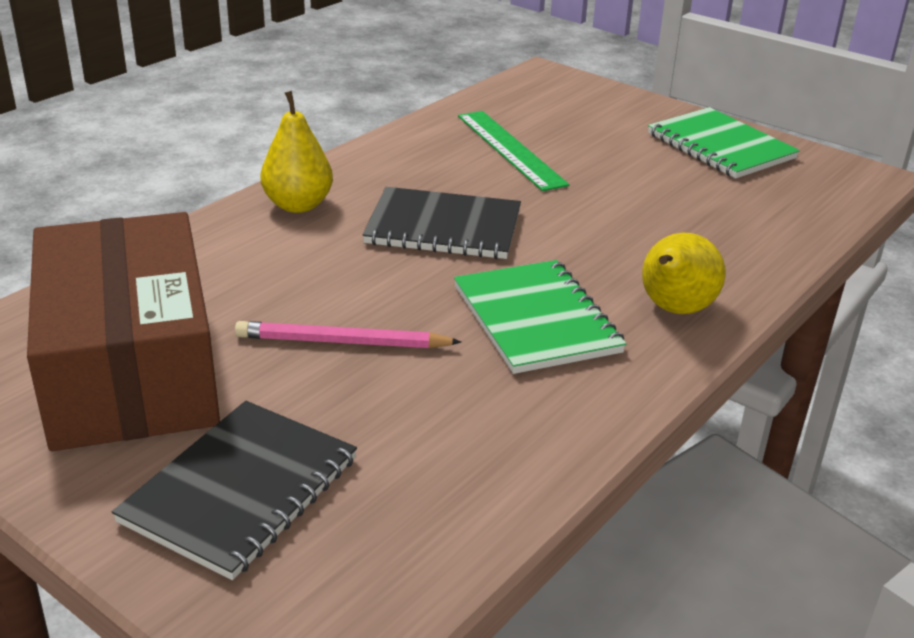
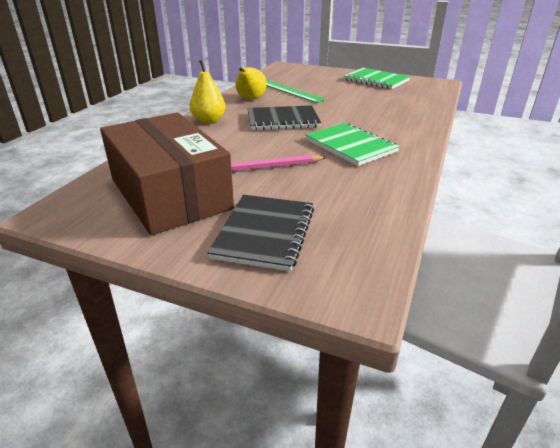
camera: 15 degrees left, 0 degrees up
yellow pear [642,233,725,314] -> yellow pear moved to [236,67,267,100]

